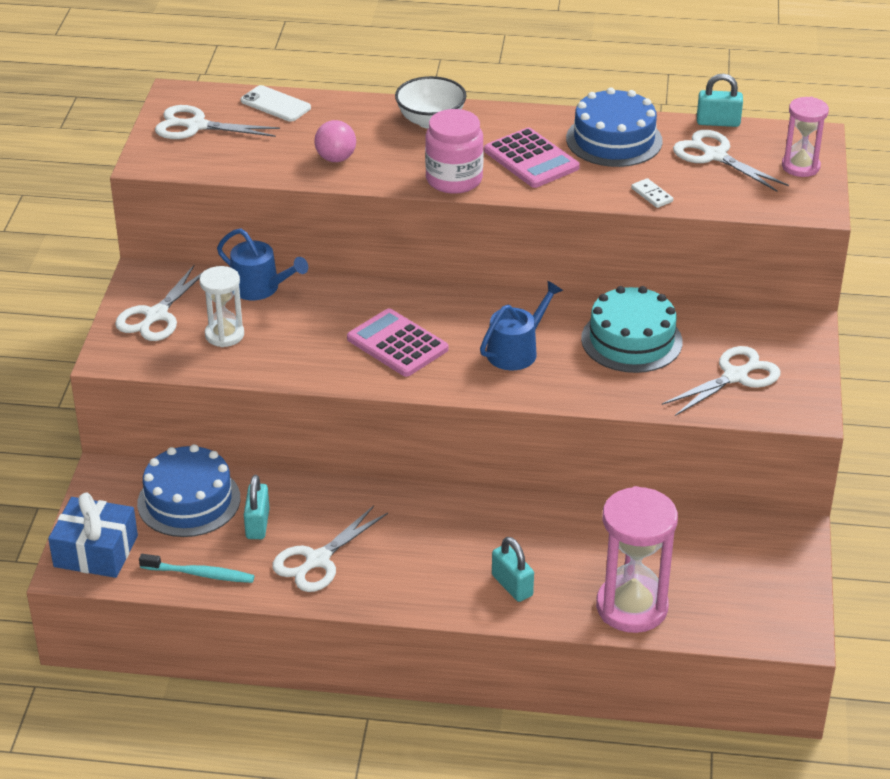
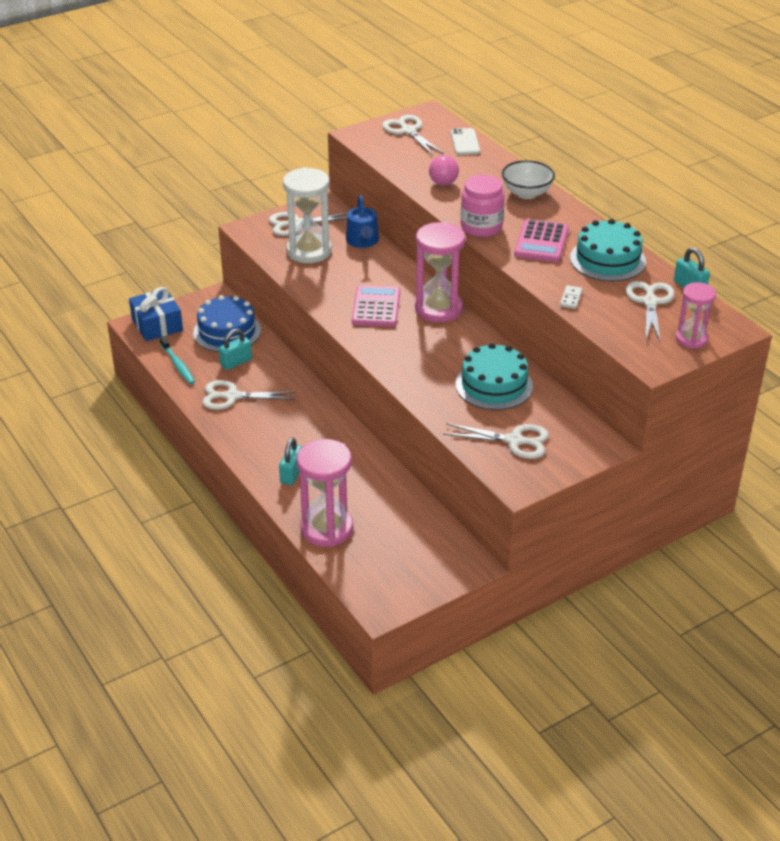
camera: 50 degrees right, 0 degrees up
white hourglass [200,266,244,347] -> white hourglass [283,167,332,263], size x1.69
blue watering can [480,281,563,370] -> none
blue cake [566,87,663,167] -> turquoise cake [570,219,646,281]
none -> pink hourglass [415,222,466,322]

